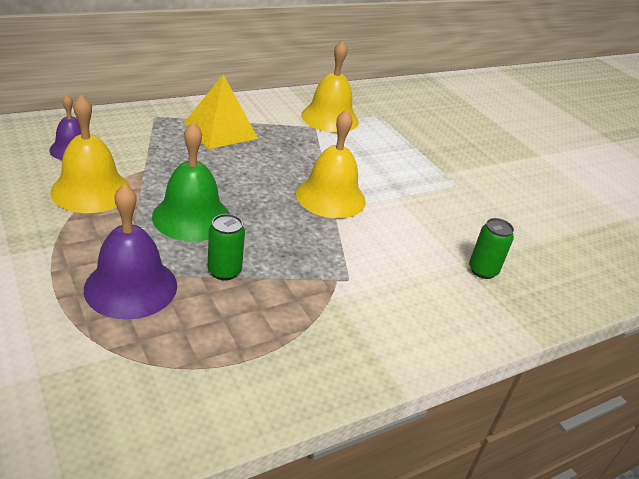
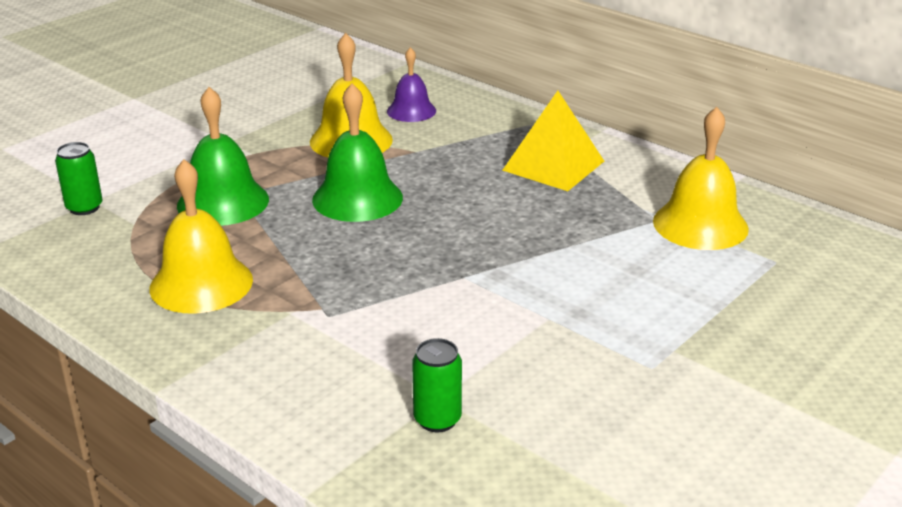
camera: 75 degrees right, 5 degrees down
purple bell [84,184,177,320] -> green bell [177,87,269,226]
green can [208,214,245,280] -> green can moved to [55,142,103,215]
yellow bell [296,109,366,219] -> yellow bell moved to [149,159,253,313]

